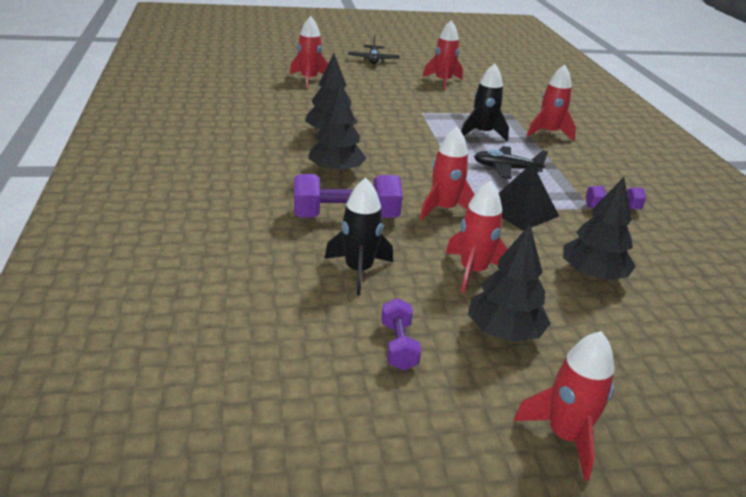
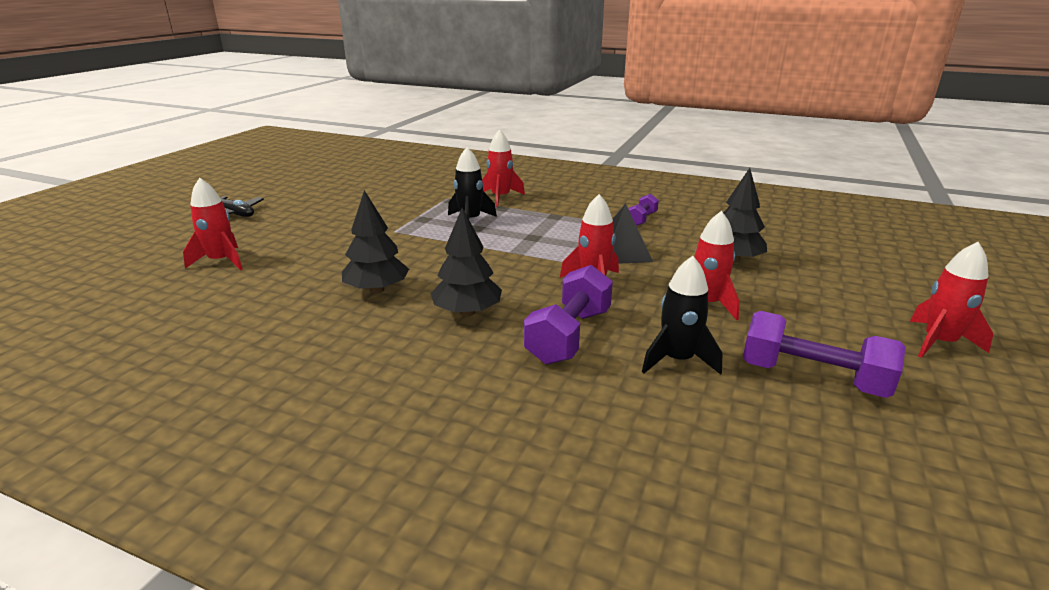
camera: 55 degrees left, 5 degrees down
purple dumbbell [381,298,421,370] -> purple dumbbell [743,311,906,398], size x1.81
red rocket [422,20,463,90] -> none
black tree [468,225,551,342] -> none
black plane [474,146,548,179] -> none

